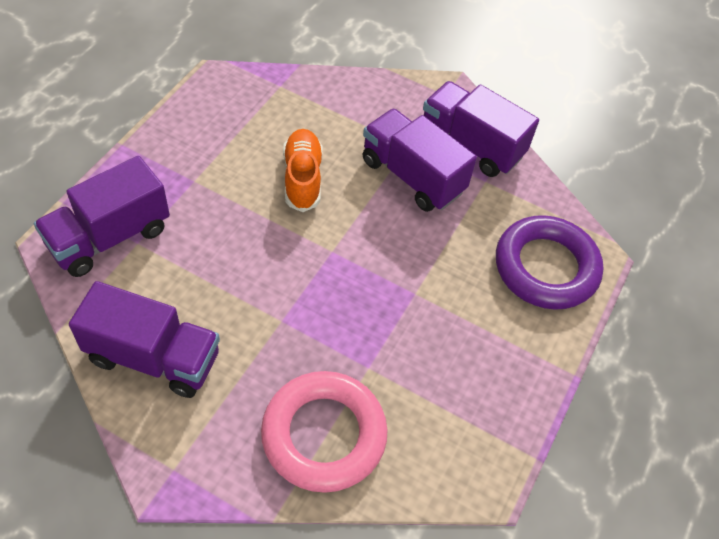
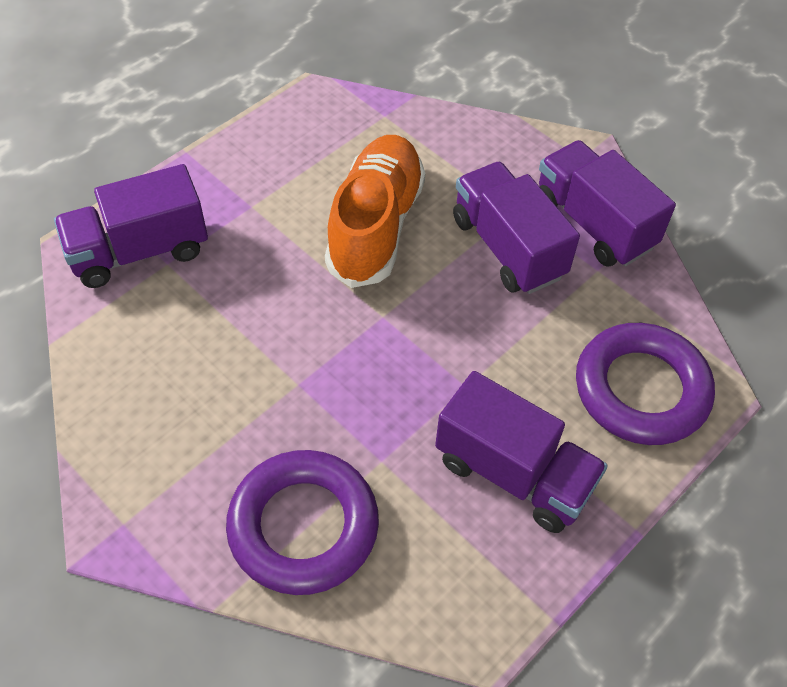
camera: 20 degrees right, 0 degrees up
purple truck [69,281,220,398] -> purple truck moved to [435,371,608,533]
pink ring [261,371,388,493] -> purple ring [226,450,379,595]
orange shoe [283,129,323,212] -> orange shoe [325,135,425,288], size x1.57

